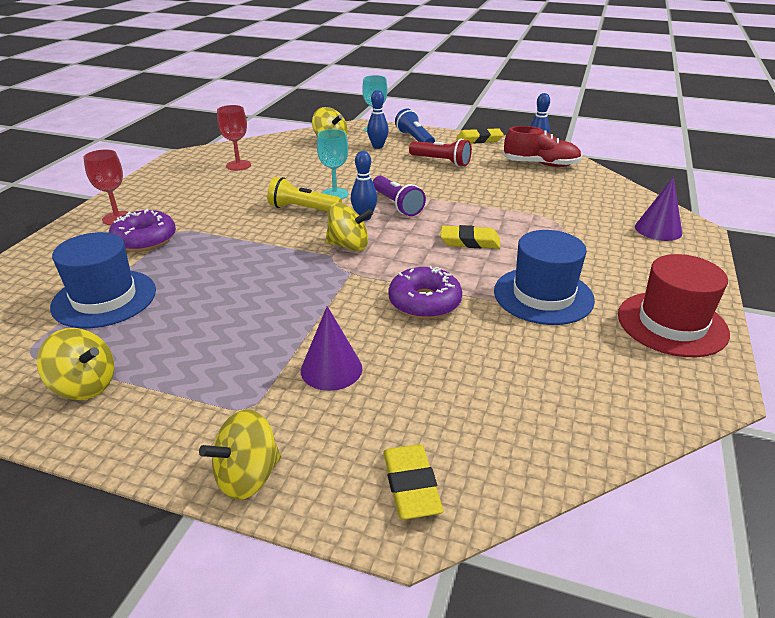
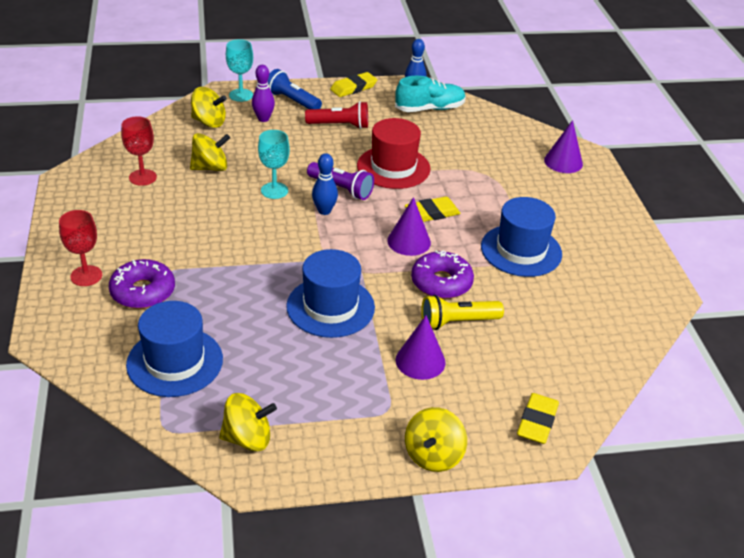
camera: 30 degrees left, 5 degrees up
yellow flashlight [267,177,342,212] -> yellow flashlight moved to [421,295,504,330]
yellow spinning top [325,203,373,251] -> yellow spinning top moved to [190,133,230,171]
blue bowling pin [367,90,389,149] -> purple bowling pin [252,65,275,122]
yellow eraser [383,444,443,520] -> yellow eraser turned 60 degrees clockwise [517,393,559,444]
red shoe [503,126,582,167] -> turquoise shoe [395,76,466,112]
red hat [618,254,730,357] -> red hat moved to [357,118,430,189]
none -> blue hat [286,249,375,338]
none -> purple cone [387,197,431,256]

